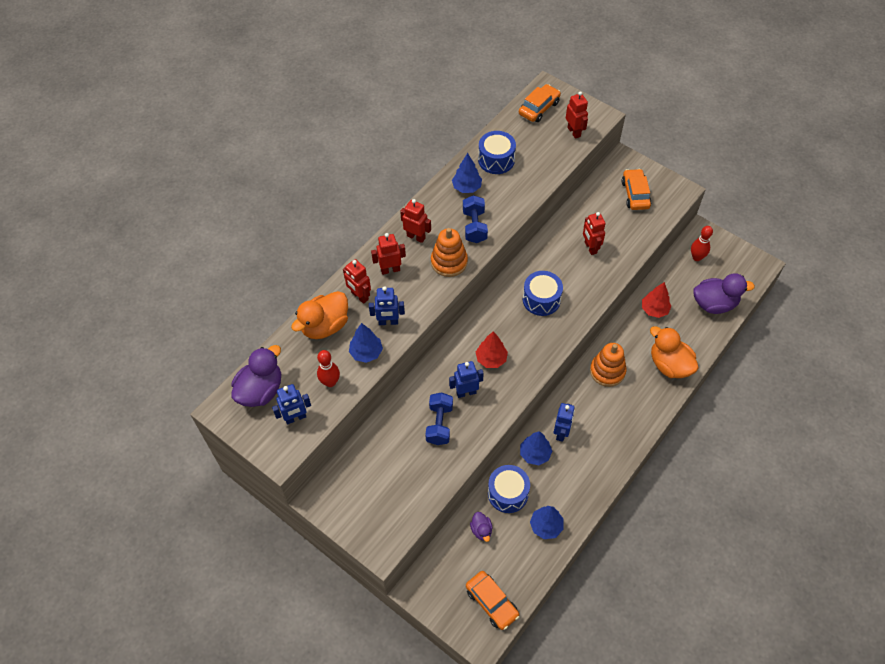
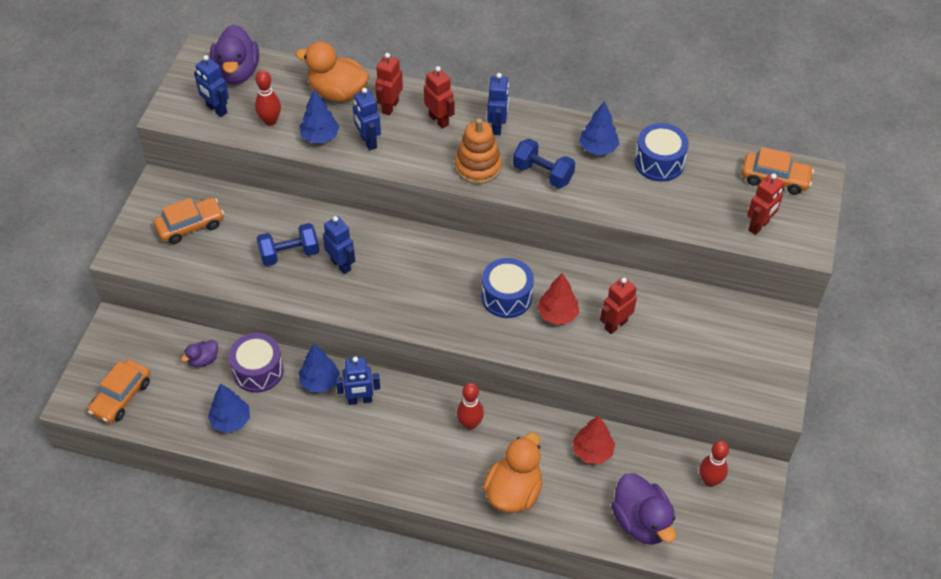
camera: 65 degrees right, 5 degrees down
purple duck [231,345,281,407] -> purple duck turned 75 degrees clockwise [210,24,259,84]
red robot [400,199,431,243] -> blue robot [487,73,509,135]
blue dumbbell [463,195,488,243] -> blue dumbbell turned 60 degrees clockwise [513,138,575,189]
red tree [476,331,508,368] -> red tree moved to [537,273,579,325]
blue drum [488,465,530,513] -> purple drum [229,333,284,393]
orange stacking toy [590,343,626,387] -> red bowling pin [457,383,484,430]
orange car [622,169,652,210] -> orange car moved to [154,198,224,244]

